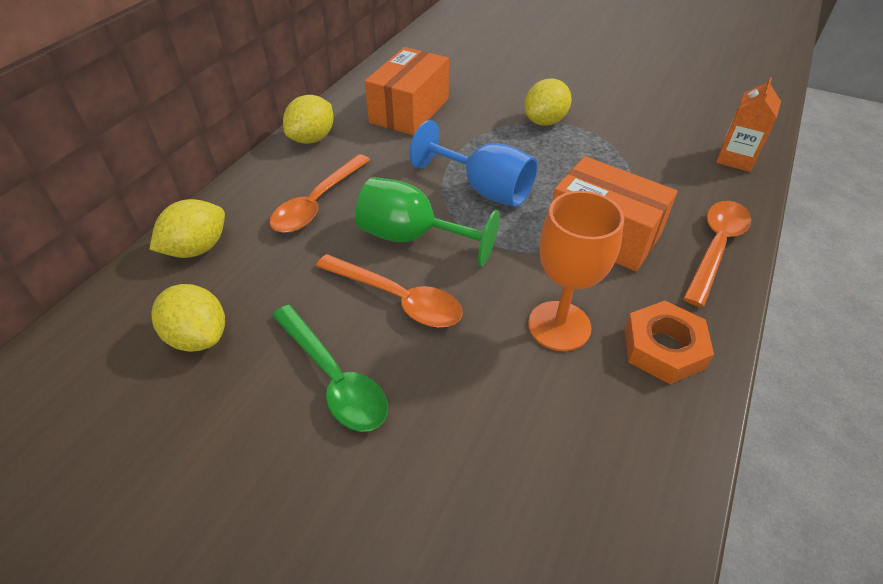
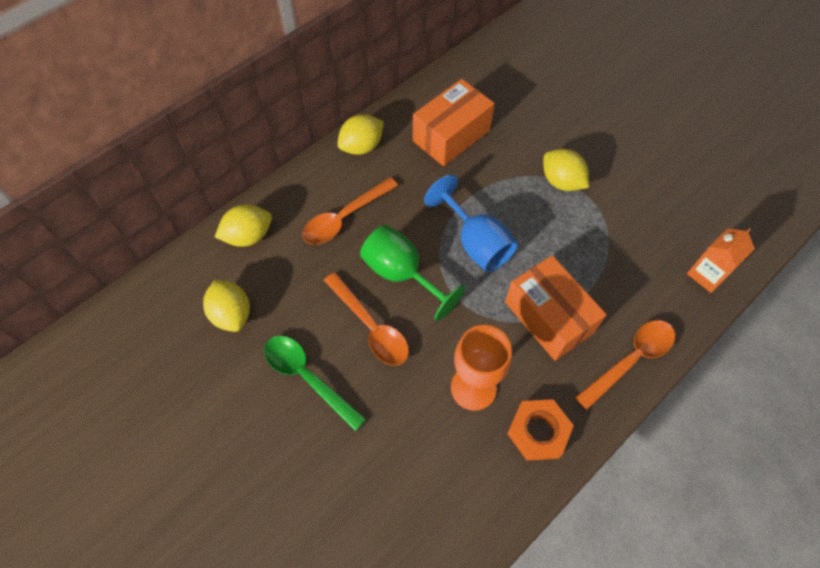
camera: 20 degrees right, 15 degrees up
green spoon [272,305,388,432] -> green spoon turned 150 degrees clockwise [264,336,366,431]
yellow lemon [524,78,572,126] -> yellow lemon turned 75 degrees clockwise [543,149,589,191]

